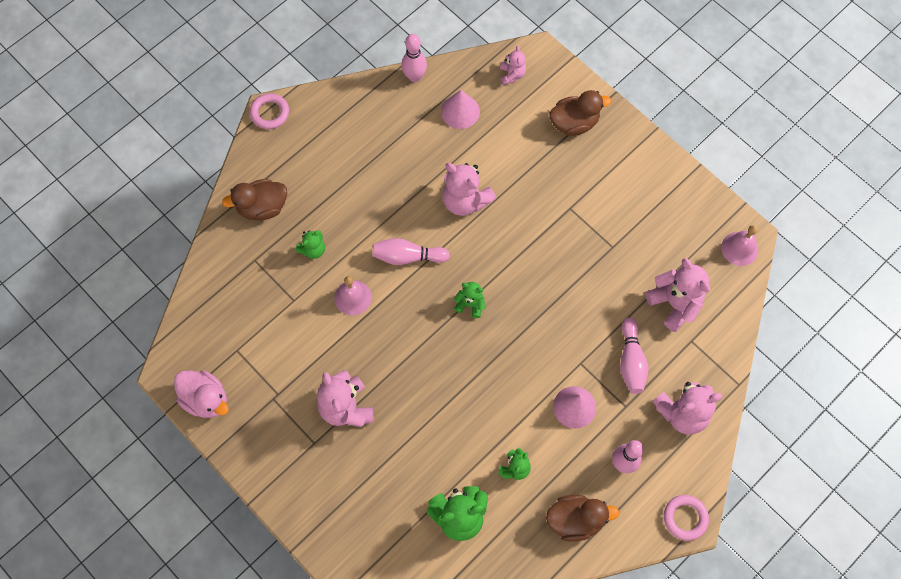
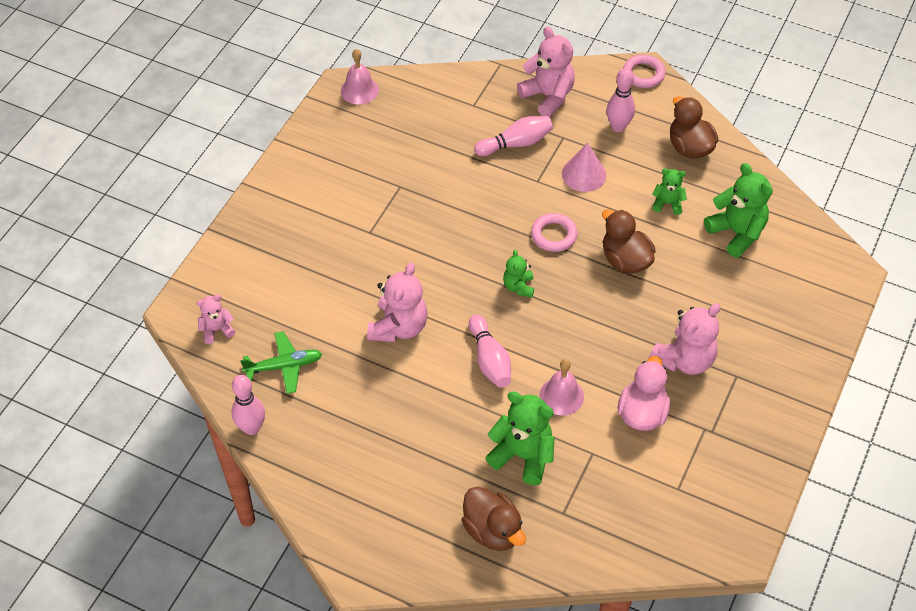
camera: 110 degrees left, 15 degrees down
pink duck [174,370,229,418] -> pink duck moved to [618,356,670,431]
pink ring [250,93,289,129] -> pink ring moved to [531,213,578,252]
green teddy bear [295,230,325,259] -> green teddy bear [485,392,555,485], size x1.79
pink cone [441,90,480,129] -> green plane [240,331,322,394]
brown duck [549,90,611,136] -> brown duck moved to [602,209,656,273]
pink teddy bear [645,258,710,332] -> none

